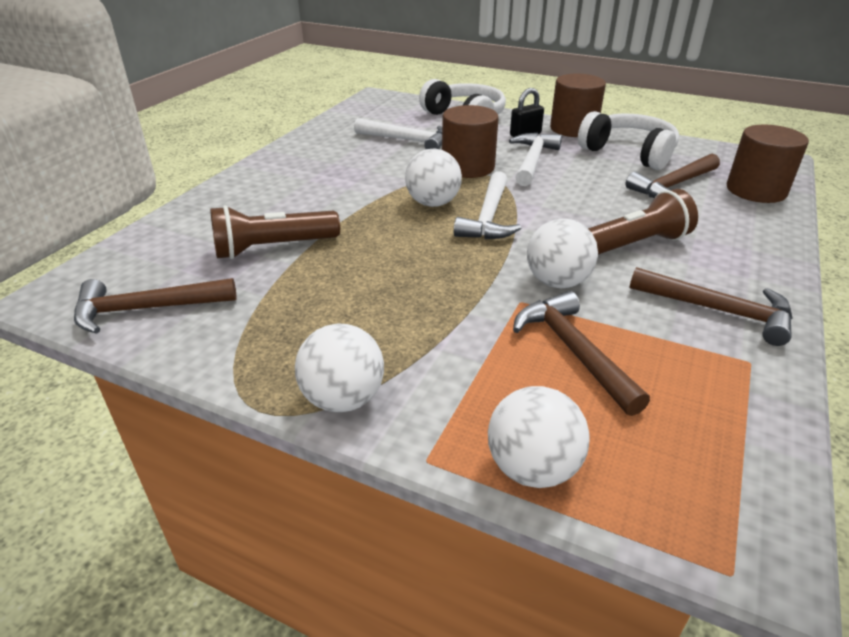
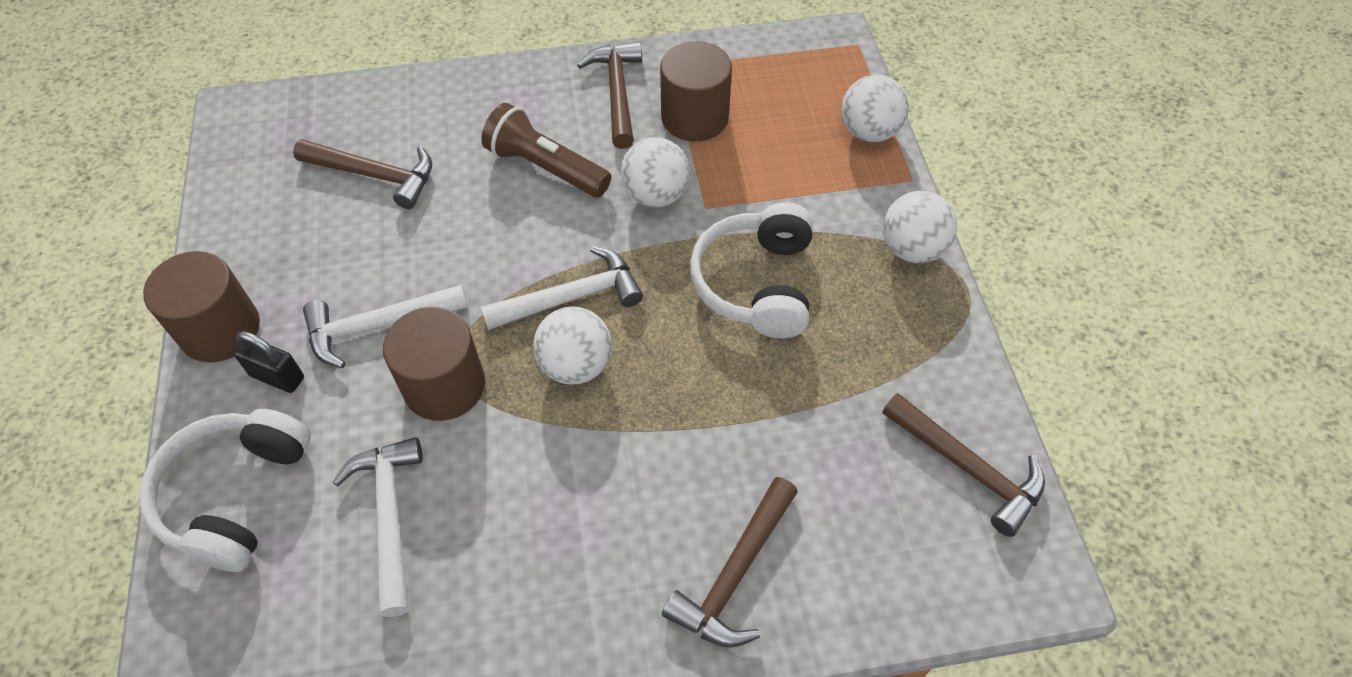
camera: 125 degrees left, 20 degrees up
brown flashlight [210,205,340,259] -> none
brown hammer [513,291,650,416] -> brown hammer moved to [662,477,798,647]
white headphones [578,111,679,170] -> white headphones moved to [690,202,813,338]
brown cylinder [727,124,809,203] -> brown cylinder moved to [660,41,732,142]

